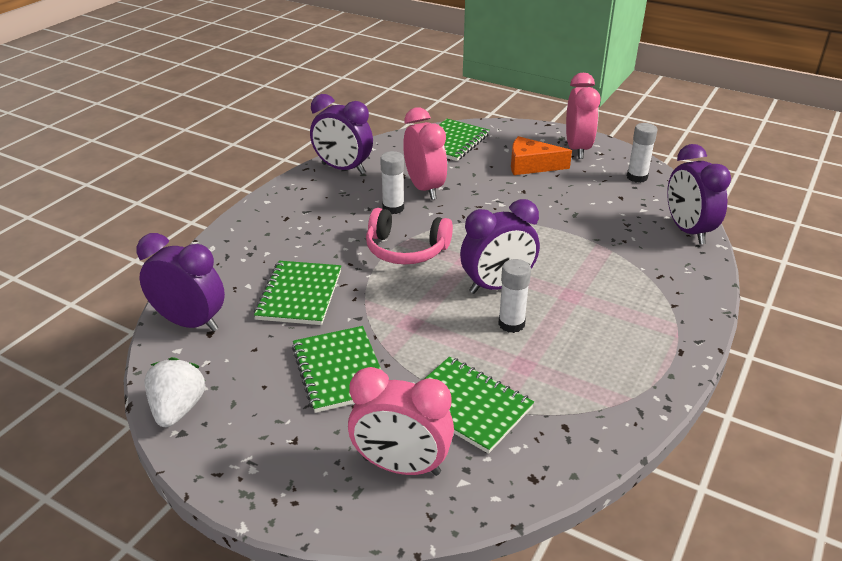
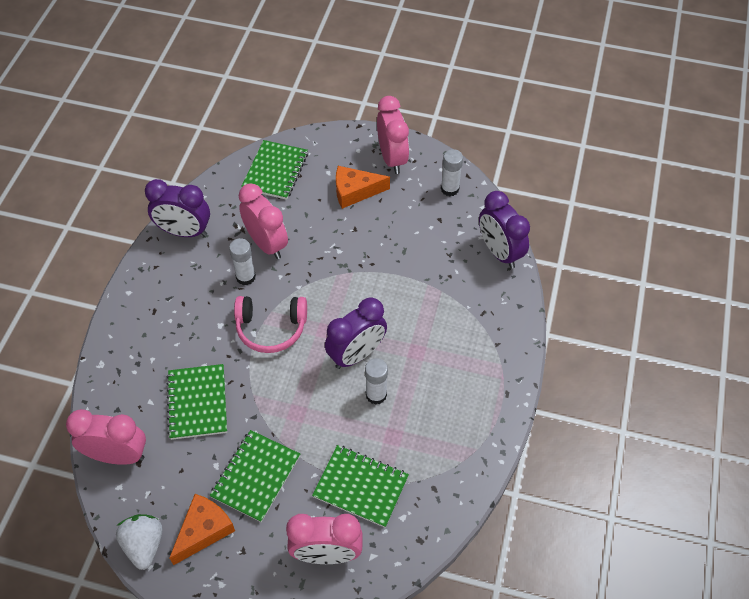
camera: 15 degrees left, 20 degrees up
purple clock [136,233,225,332] -> pink clock [66,409,146,465]
green notebook [292,326,381,413] -> green notebook turned 60 degrees clockwise [210,430,300,522]
none -> orange cheese [169,494,235,565]

